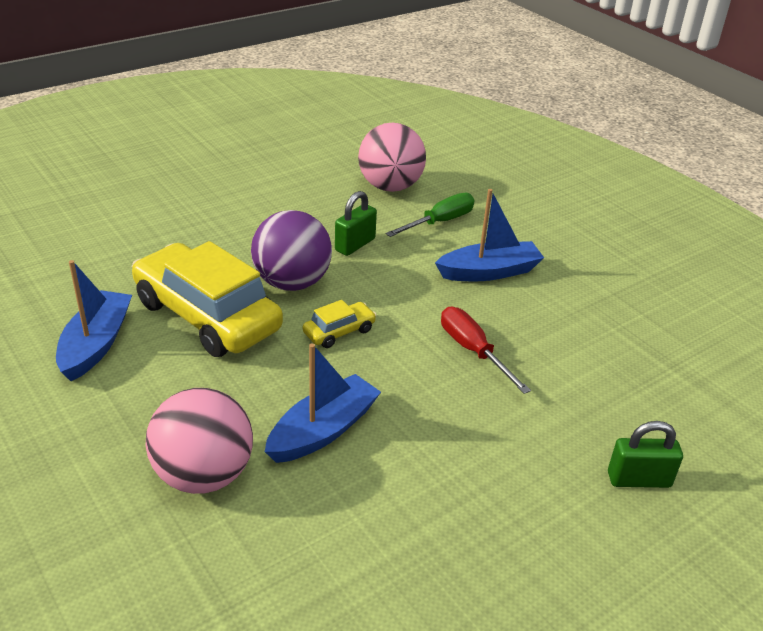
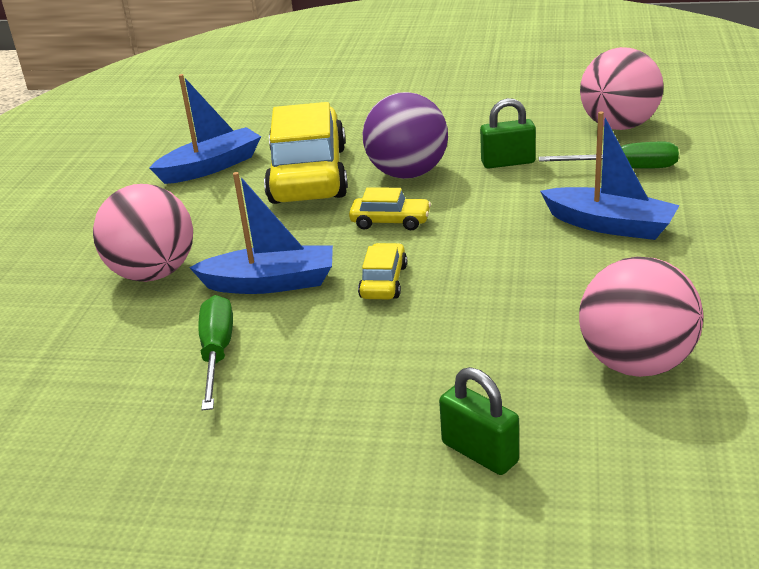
camera: 50 degrees right, 5 degrees down
red screwdriver [441,307,531,394] -> none
none -> green screwdriver [198,295,233,411]
none -> yellow car [358,243,407,299]
none -> pink ball [579,257,703,377]

